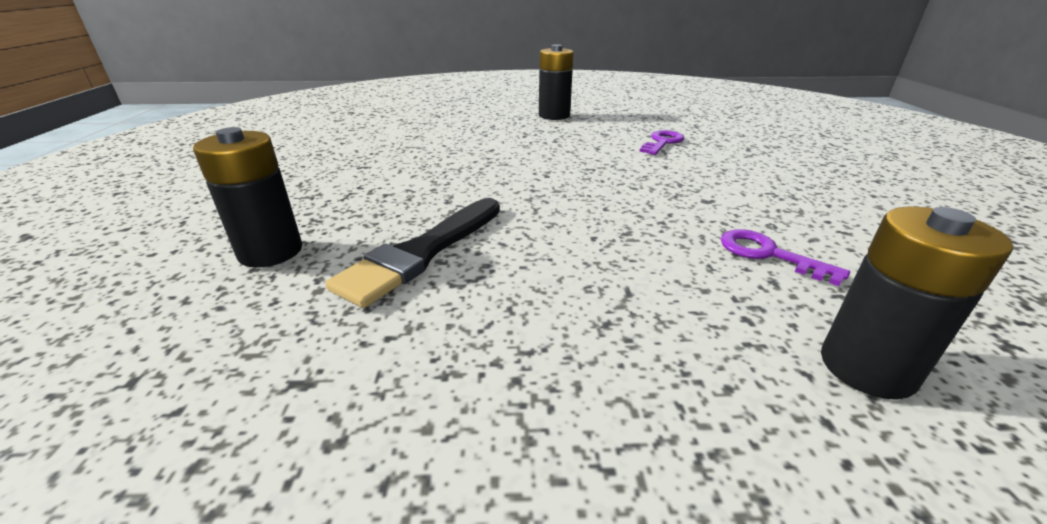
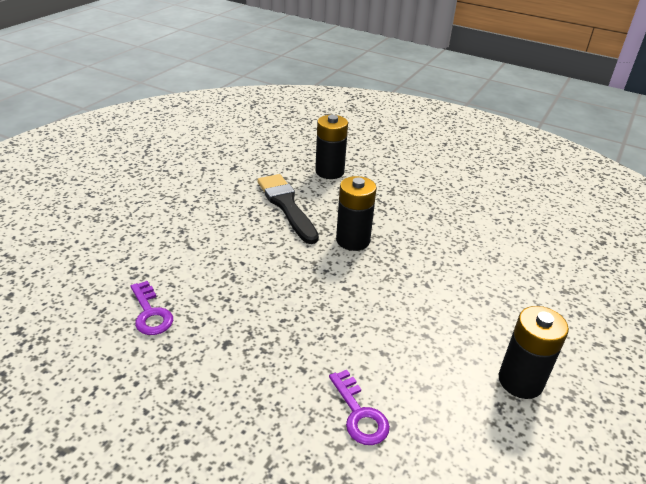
camera: 120 degrees right, 5 degrees up
purple key [721,229,850,286] -> purple key turned 75 degrees clockwise [131,281,173,335]
black battery [821,207,1013,399] -> black battery moved to [336,176,377,251]

